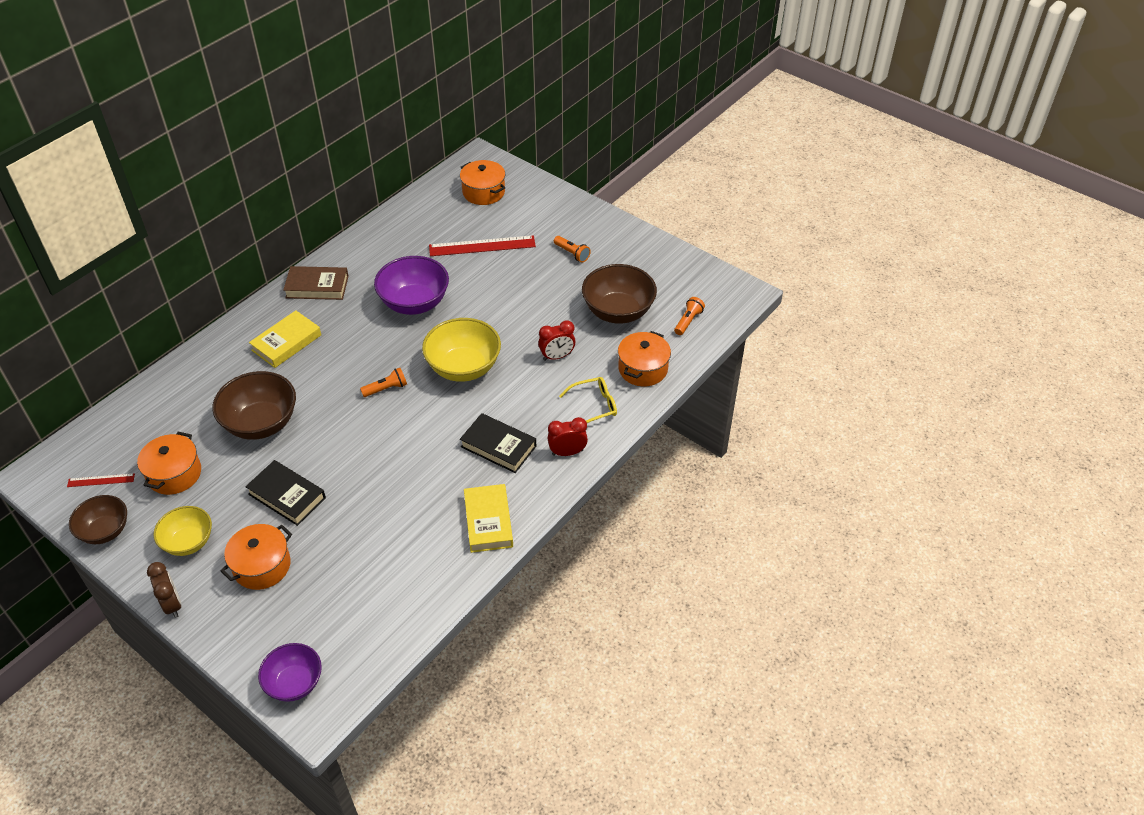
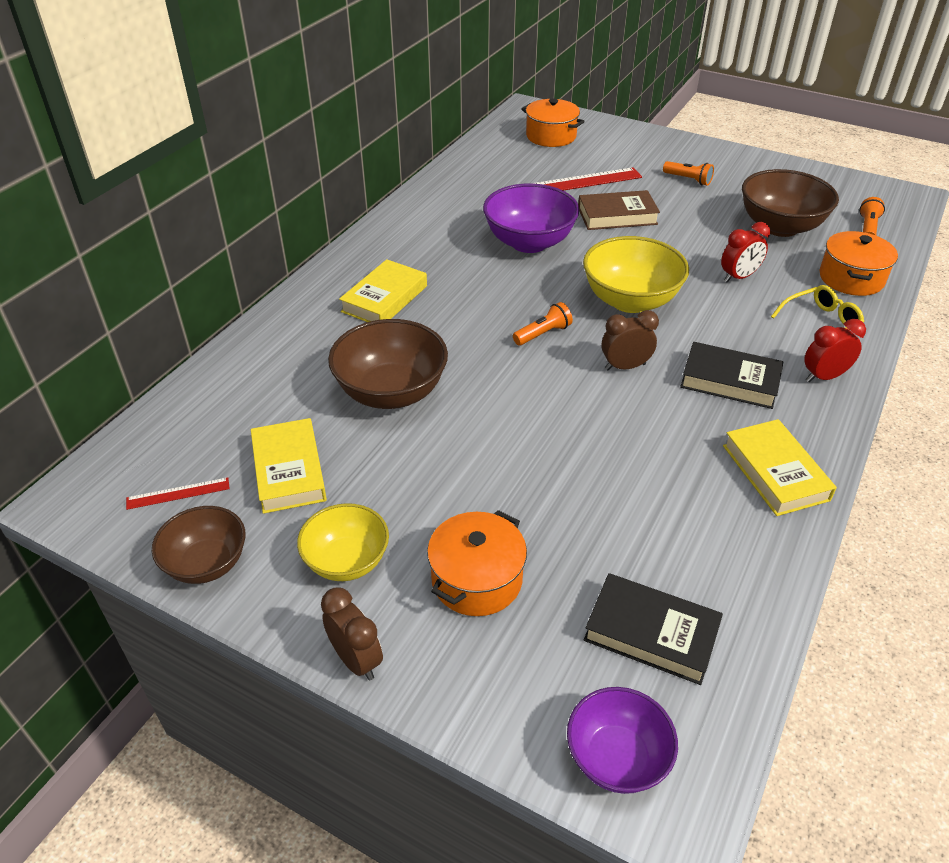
camera: 10 degrees left, 5 degrees down
orange pot [137,432,201,495] -> yellow book [251,418,327,514]
black book [245,460,326,526] -> black book moved to [584,573,723,685]
brown book [283,266,348,300] -> brown book moved to [578,190,660,230]
none -> brown clock [602,310,659,370]

